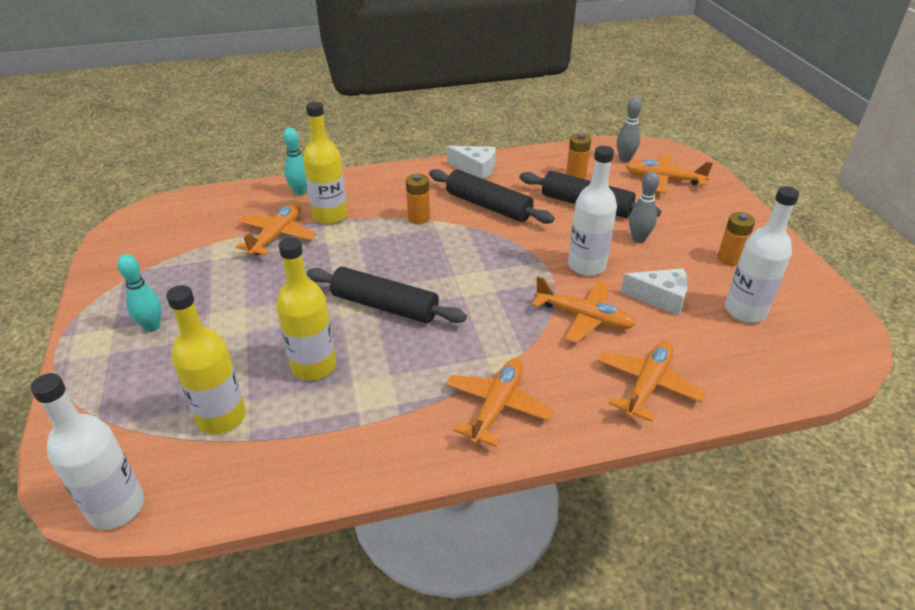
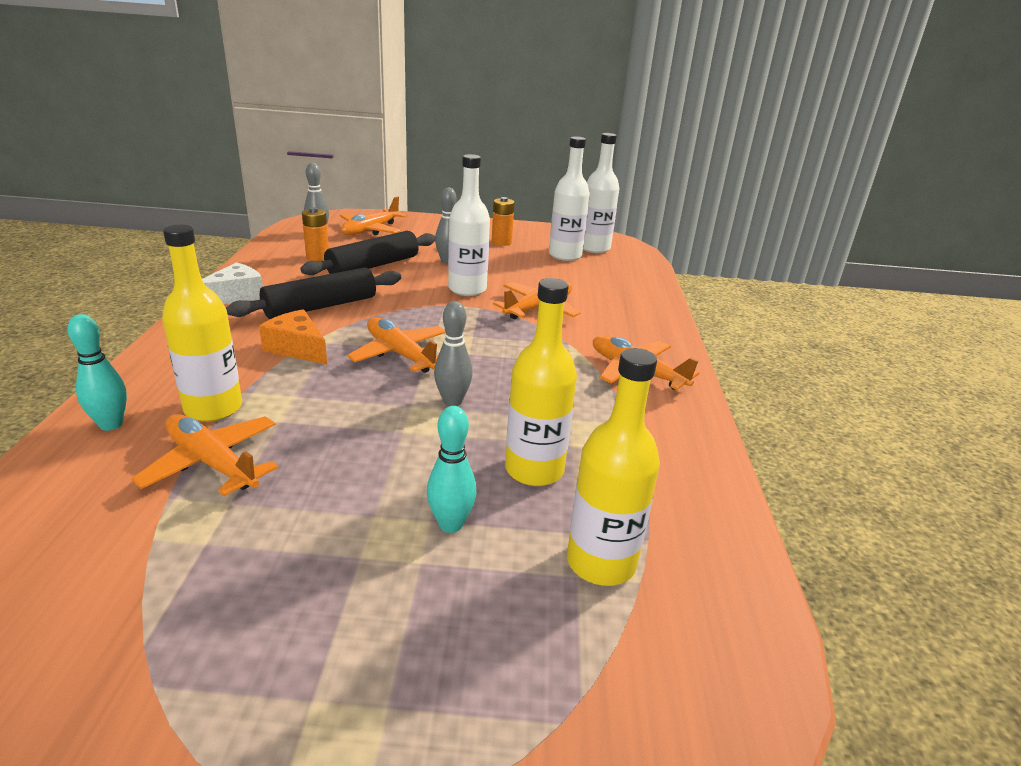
camera: 75 degrees left, 10 degrees down
white bottle [30,373,144,530] -> white bottle moved to [583,133,619,253]
turquoise bowling pin [118,254,162,332] -> turquoise bowling pin moved to [427,406,477,533]
black rolling pin [307,267,467,323] -> grey bowling pin [434,301,473,406]
orange battery [406,174,430,224] -> orange cheese [259,309,327,365]
orange plane [598,341,706,422] -> orange plane moved to [347,317,446,373]
white cheese [621,269,688,316] -> none

